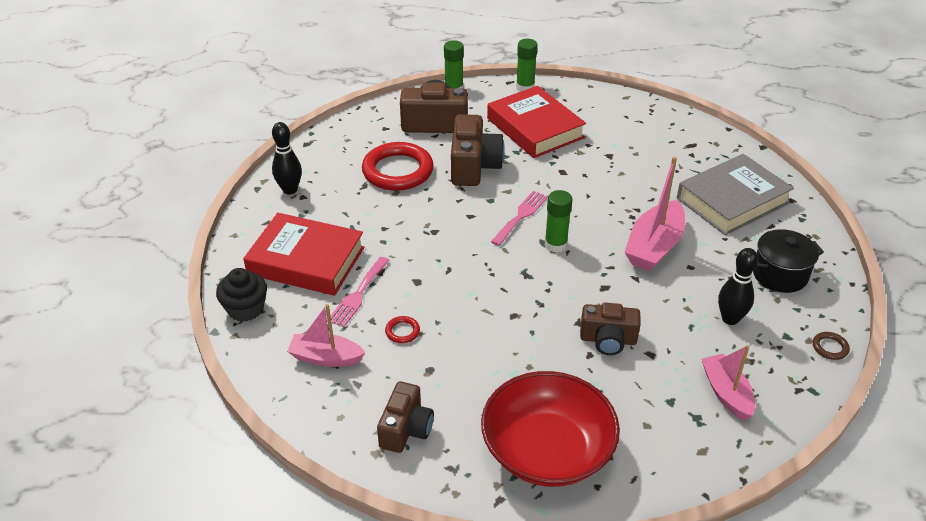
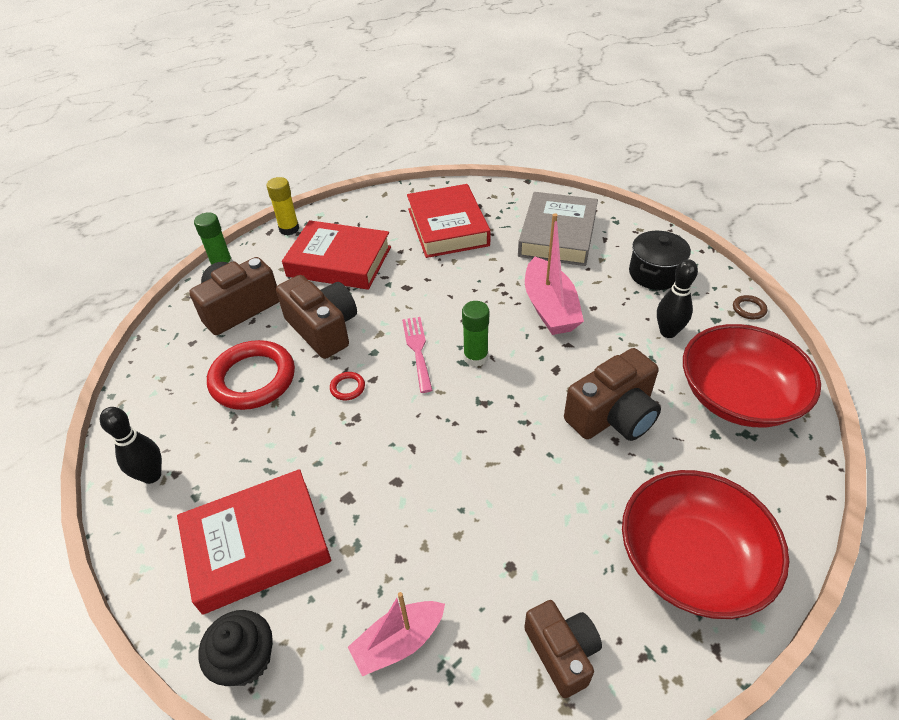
camera: 40 degrees left, 5 degrees up
pink fork [327,257,390,327] -> none
red ring [385,316,420,343] -> red ring moved to [330,372,365,400]
green glue stick [516,39,538,91] -> yellow glue stick [267,177,299,235]
brown camera [580,303,641,355] -> brown camera [564,348,661,441], size x1.51
pink boat [701,345,755,421] -> red bowl [683,324,821,427]
none -> red book [407,184,491,258]

